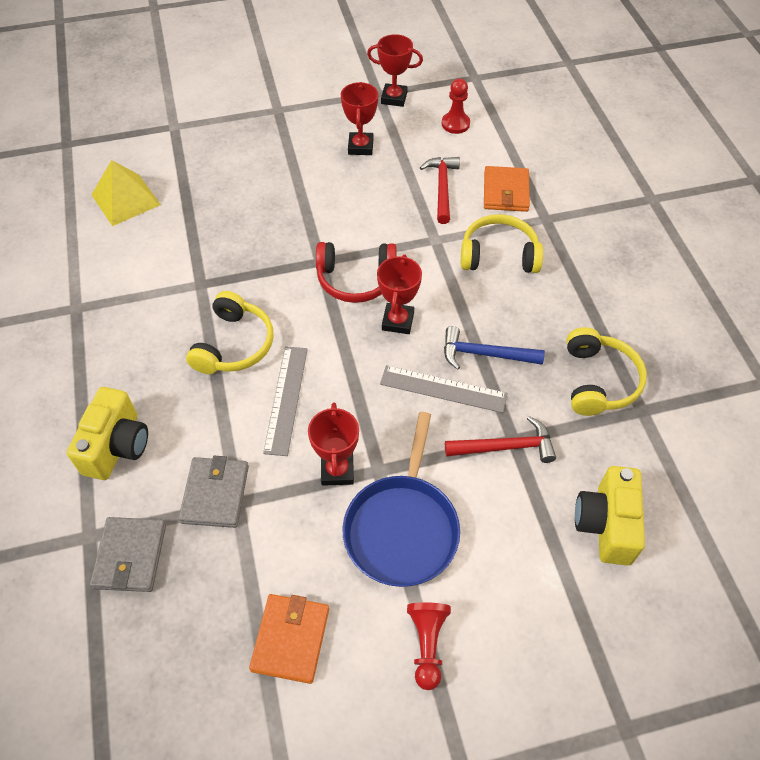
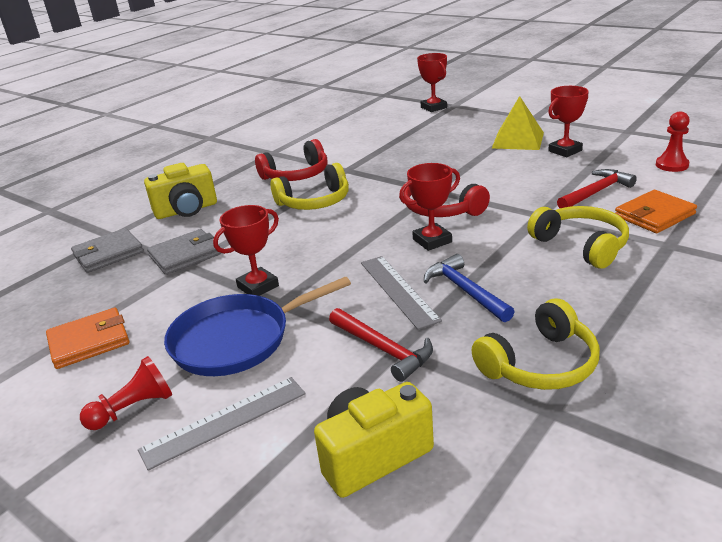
camera: 55 degrees right, 25 degrees down
yellow pyramid [91,160,161,226] -> yellow pyramid moved to [492,96,544,150]
grey ruler [263,346,308,456] -> grey ruler moved to [138,377,306,471]
red trophy [367,34,423,107] -> red trophy moved to [417,53,447,112]
none -> red headphones [255,139,328,181]

